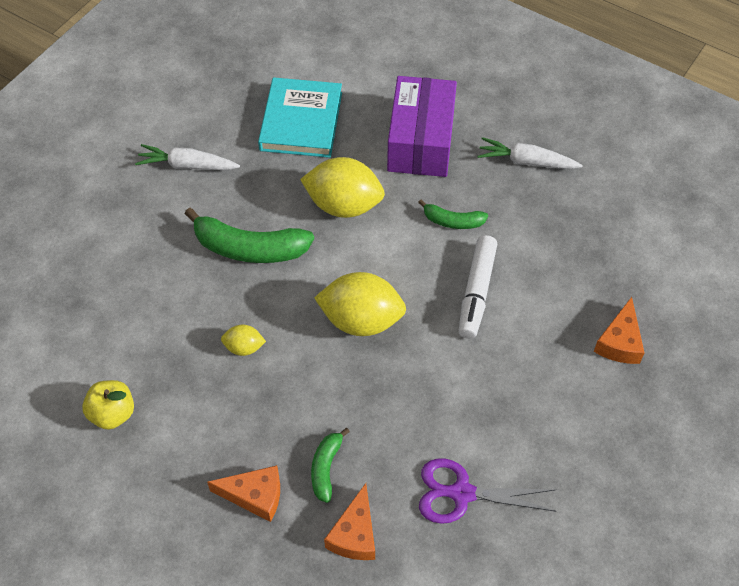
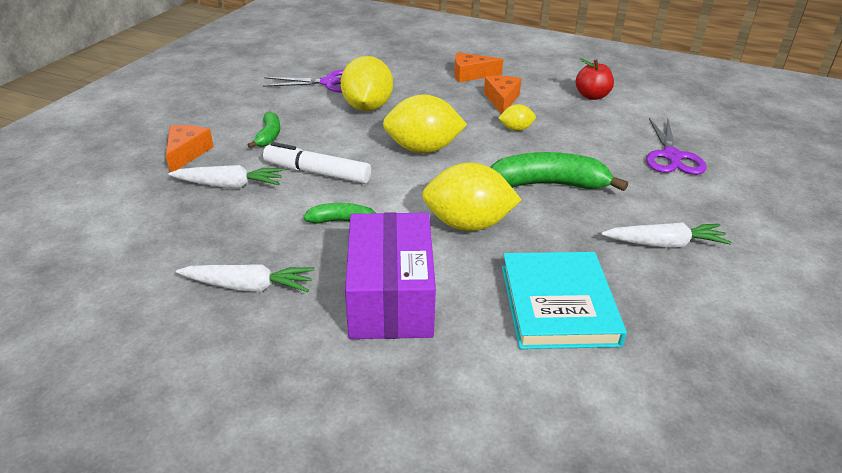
camera: 170 degrees right, 20 degrees down
yellow apple [82,380,134,430] -> red apple [576,58,614,100]
green banana [311,428,350,503] -> green banana moved to [247,111,280,148]
orange cheese [324,483,375,560] -> orange cheese moved to [484,76,521,114]
white marker [459,235,497,339] -> white marker turned 75 degrees counterclockwise [263,142,371,184]
none -> white carrot [169,165,284,188]
none -> yellow lemon [341,56,393,111]
none -> purple scissors [646,118,707,175]

